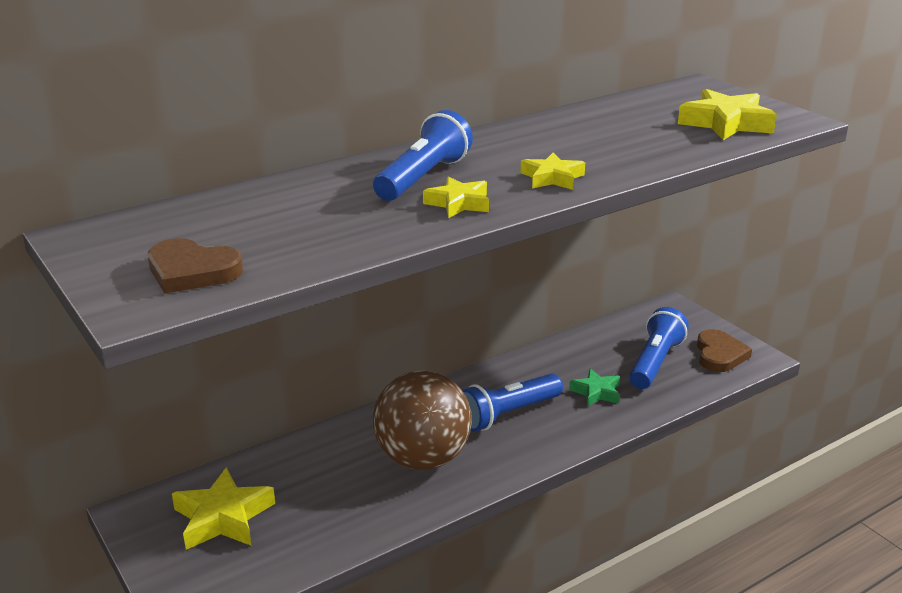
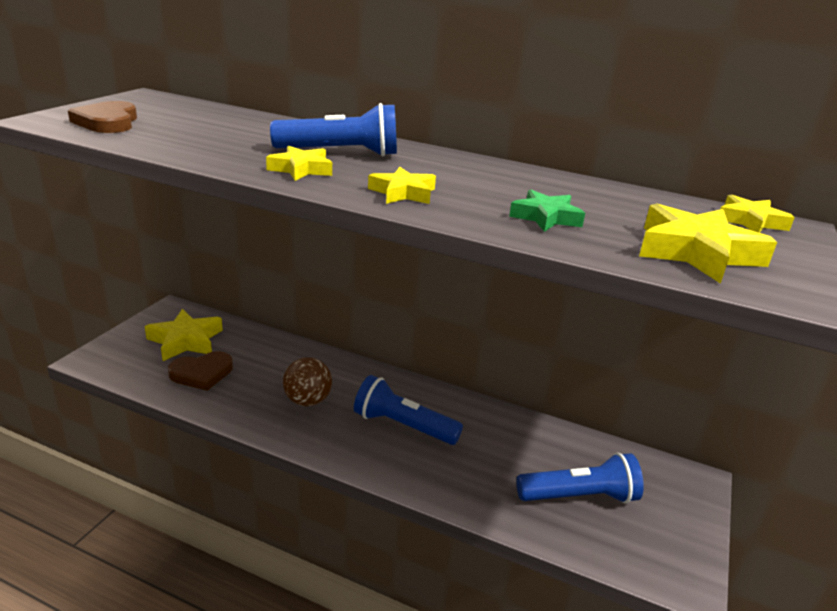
camera: 55 degrees right, 0 degrees up
brown ball [373,370,472,470] -> brown ball [283,357,332,406], size x0.57
green star [569,368,620,407] -> green star moved to [509,189,585,232]
brown heart [697,329,752,372] -> brown heart moved to [168,351,233,391]
none -> yellow star [720,194,795,233]

